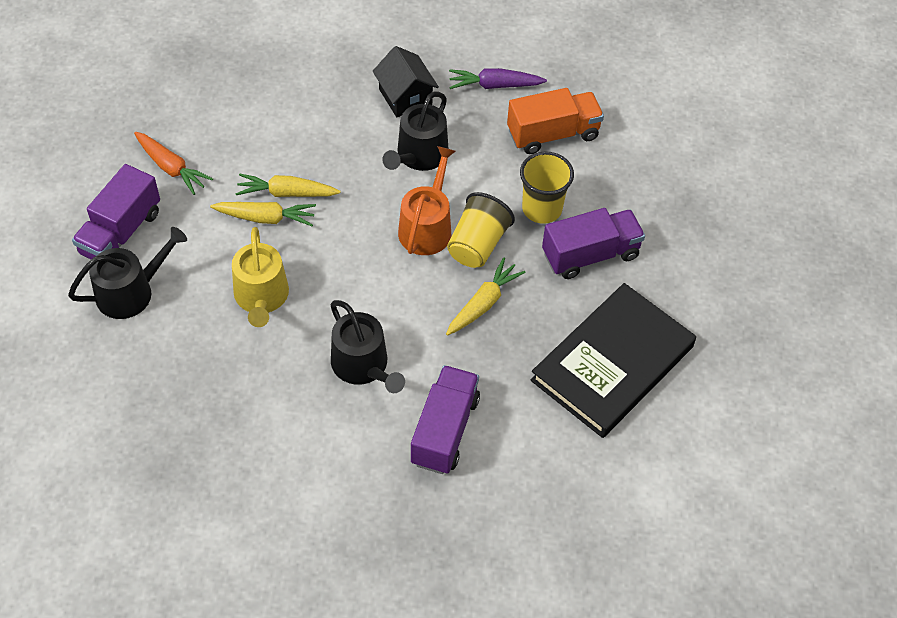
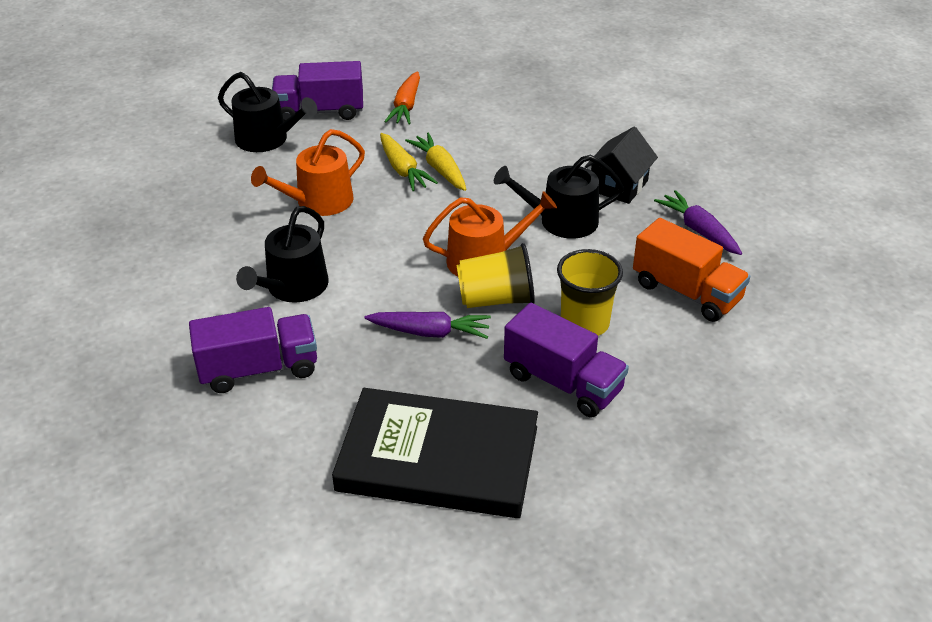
camera: 60 degrees right, 15 degrees down
yellow watering can [232,227,289,327] -> orange watering can [251,129,365,216]
yellow carrot [446,257,526,335] -> purple carrot [364,312,491,339]

